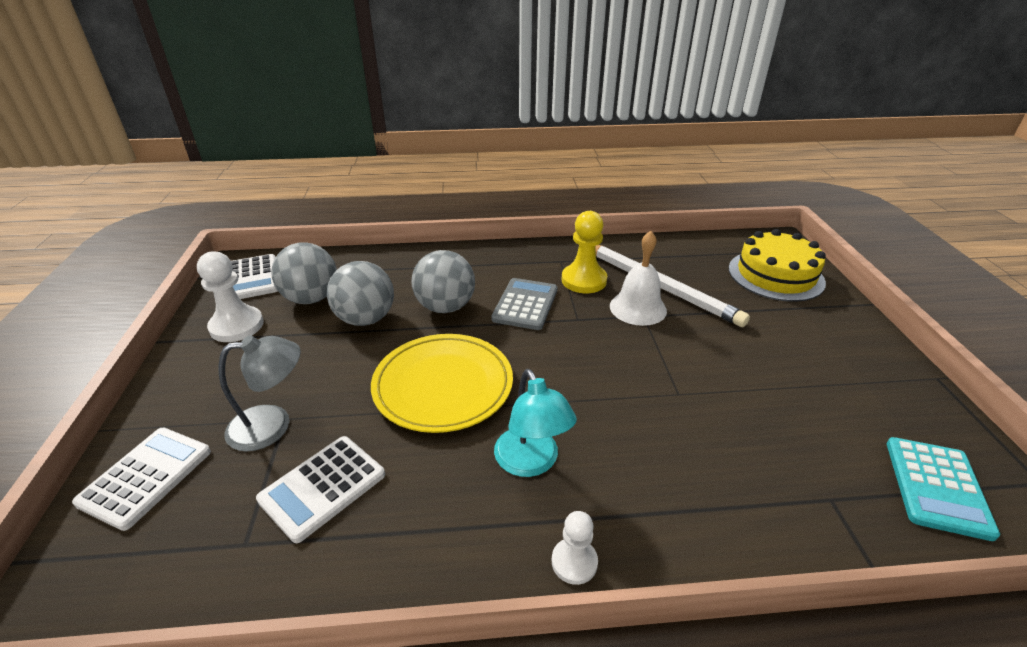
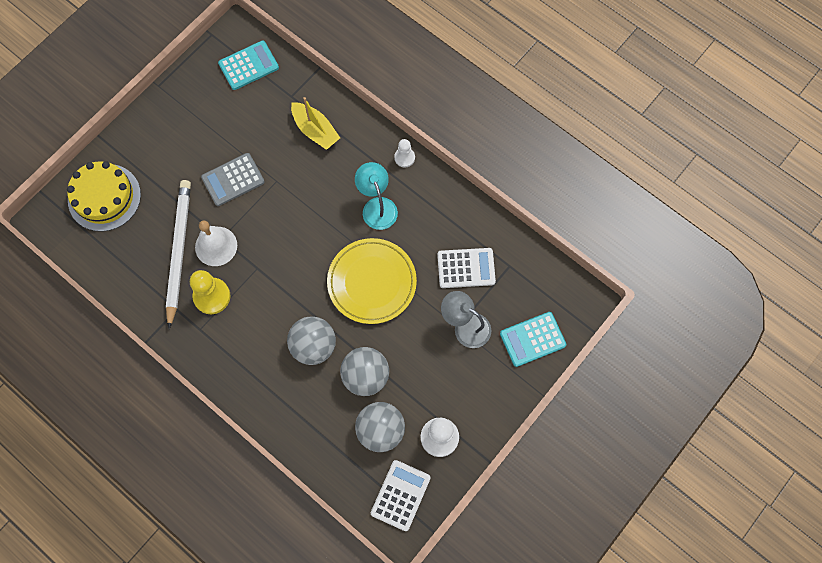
camera: 135 degrees left, 35 degrees up
white calculator [72,428,211,531] -> turquoise calculator [500,312,566,367]
grey calculator [491,278,558,330] -> grey calculator moved to [201,153,265,206]
turquoise lamp [494,369,577,477] -> turquoise lamp turned 45 degrees counterclockwise [355,162,398,230]
none -> yellow boat [291,97,340,150]

